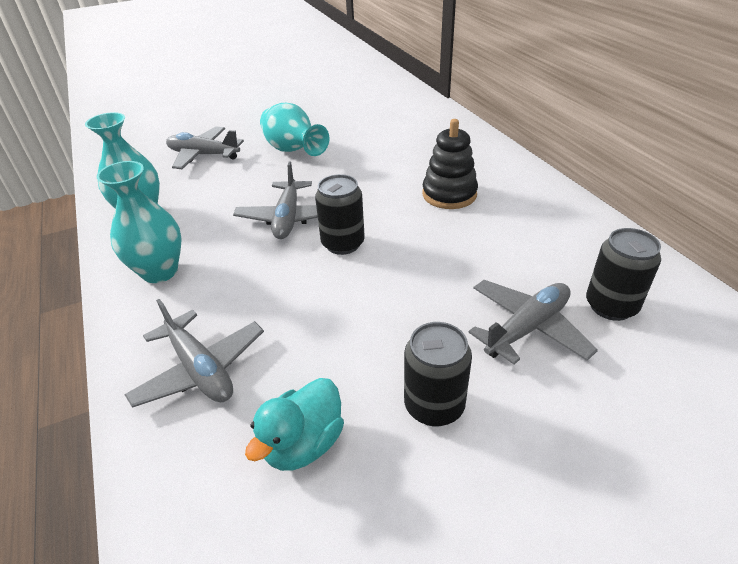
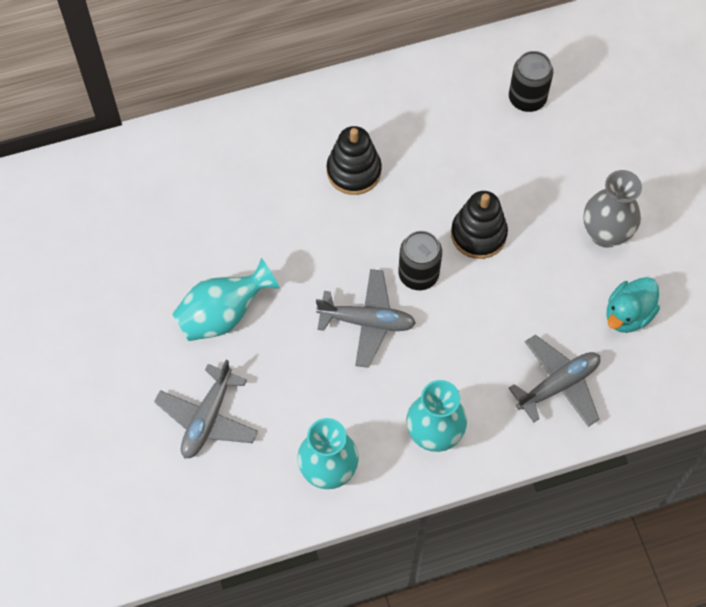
camera: 85 degrees left, 25 degrees up
turquoise duck [245,378,344,471] -> turquoise duck turned 90 degrees clockwise [606,277,660,333]
black can [404,322,472,426] -> grey vase [583,170,642,247]
grey plane [468,280,598,364] -> none
none -> black stacking toy [451,191,508,259]

